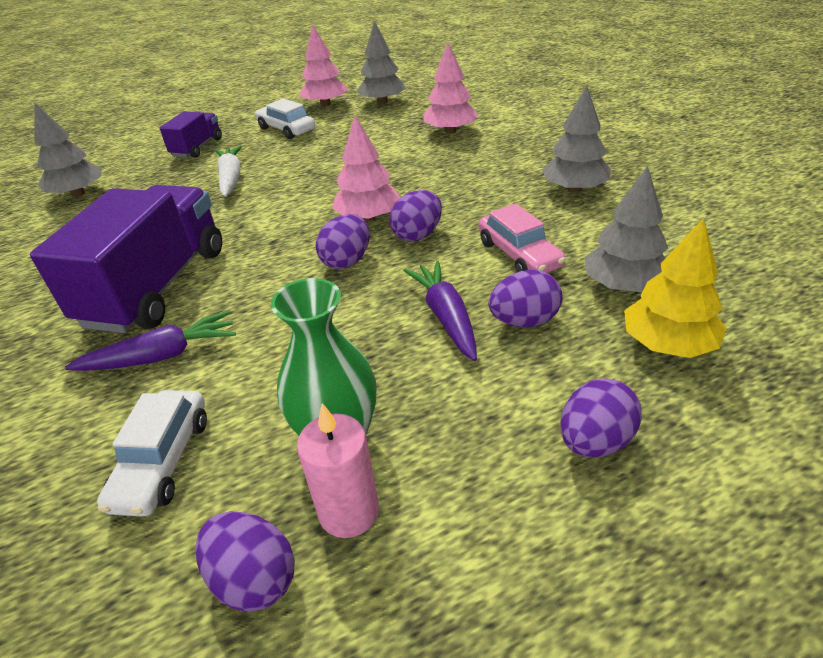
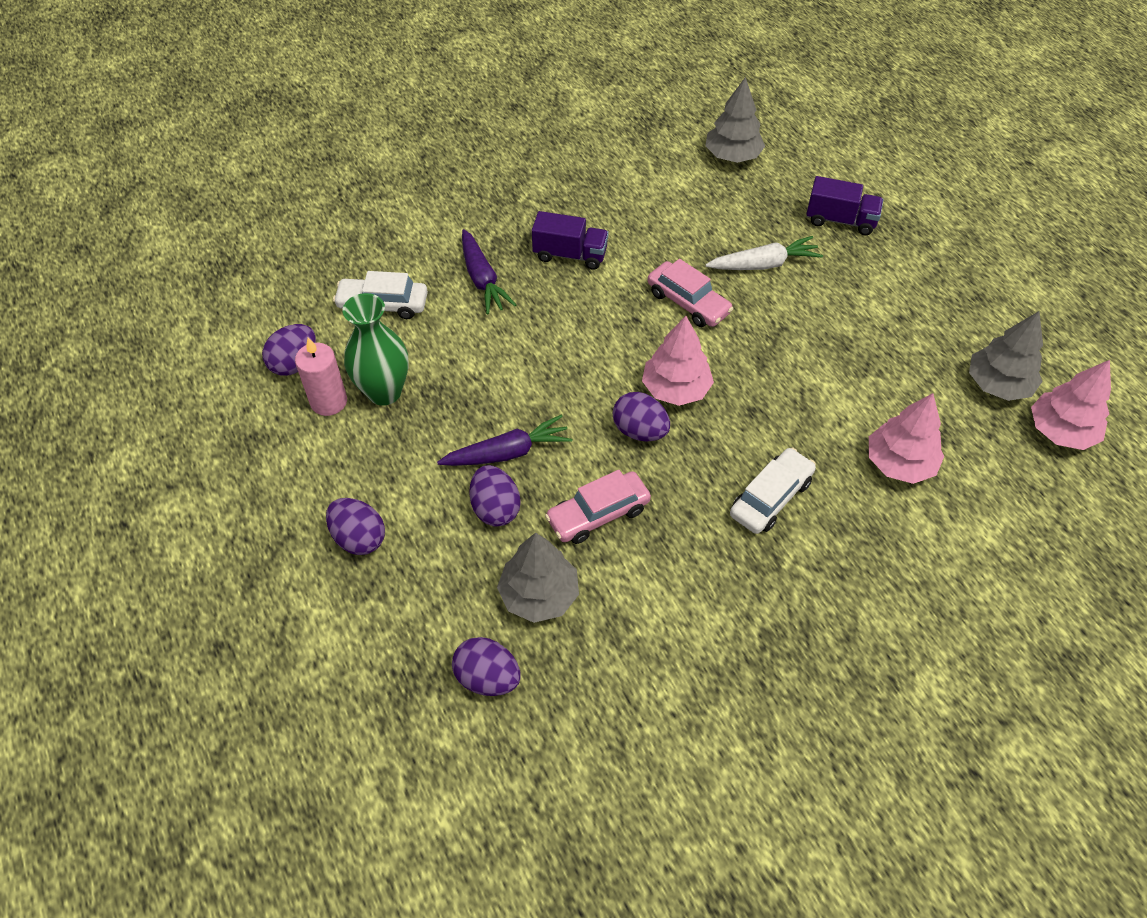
camera: 85 degrees right, 15 degrees up
purple truck [30,185,222,333] -> purple truck [532,211,609,270], size x0.51
white car [255,98,315,139] -> white car moved to [730,448,816,534]
pink tree [300,24,348,107] -> pink tree moved to [1031,360,1111,450]
purple egg [316,214,370,269] -> purple egg moved to [452,637,520,696]
grey tree [542,86,611,193] -> none
yellow tree [624,218,726,358] -> none
none -> pink car [648,259,733,327]

